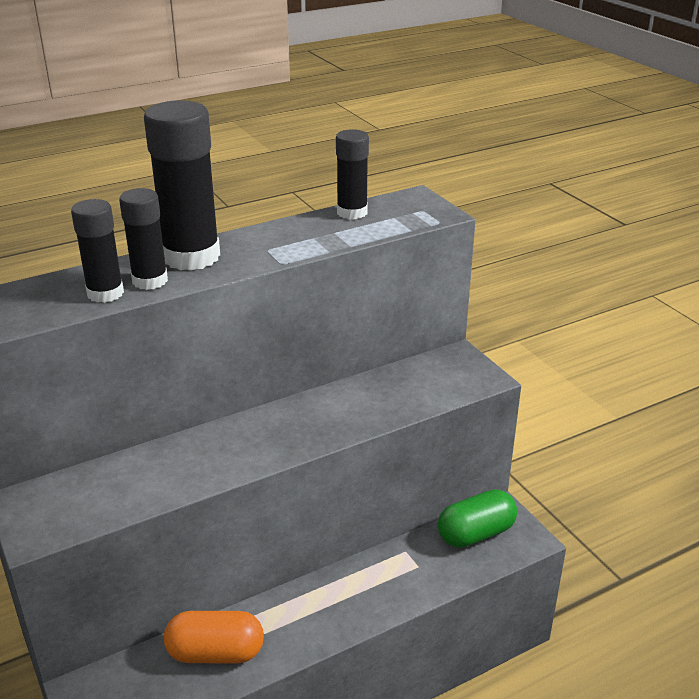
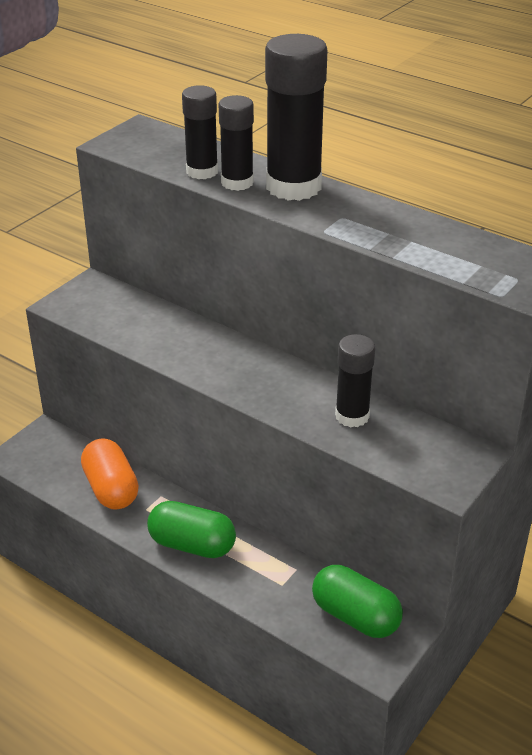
camera: 65 degrees right, 5 degrees up
black glue stick [336,129,369,219] -> black glue stick moved to [335,334,375,427]
none -> green capsule [147,501,236,558]

